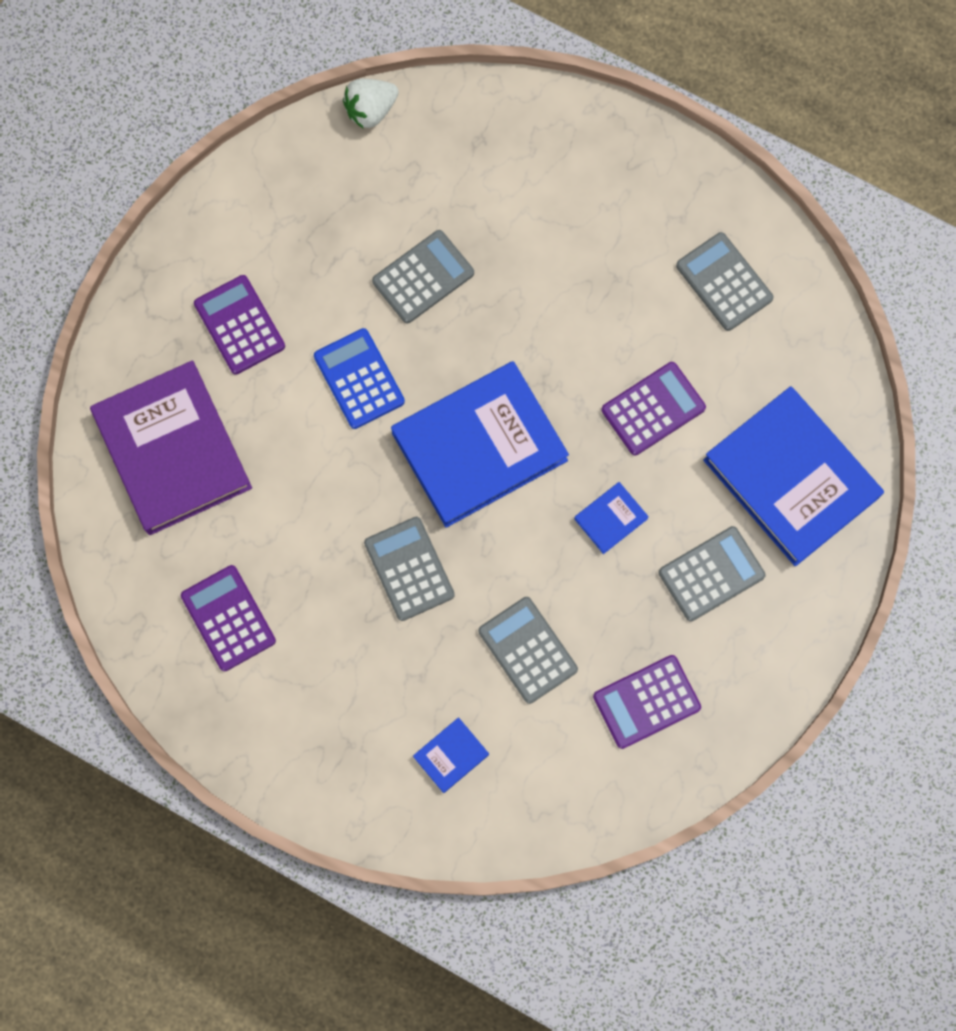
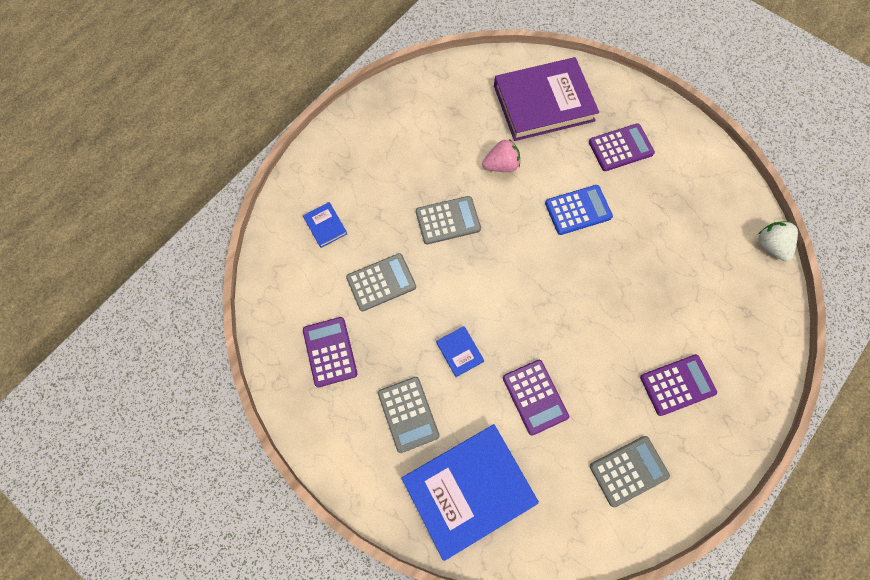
camera: 100 degrees right, 5 degrees down
purple calculator [181,565,276,671] -> purple calculator moved to [640,354,717,416]
grey calculator [372,230,474,323] -> none
blue book [391,361,569,528] -> none
none -> pink strawberry [482,139,520,172]

